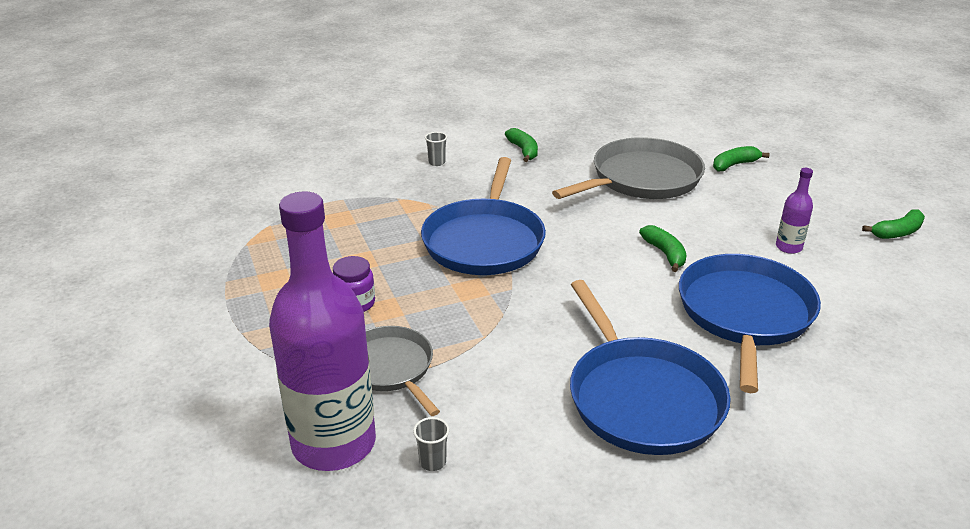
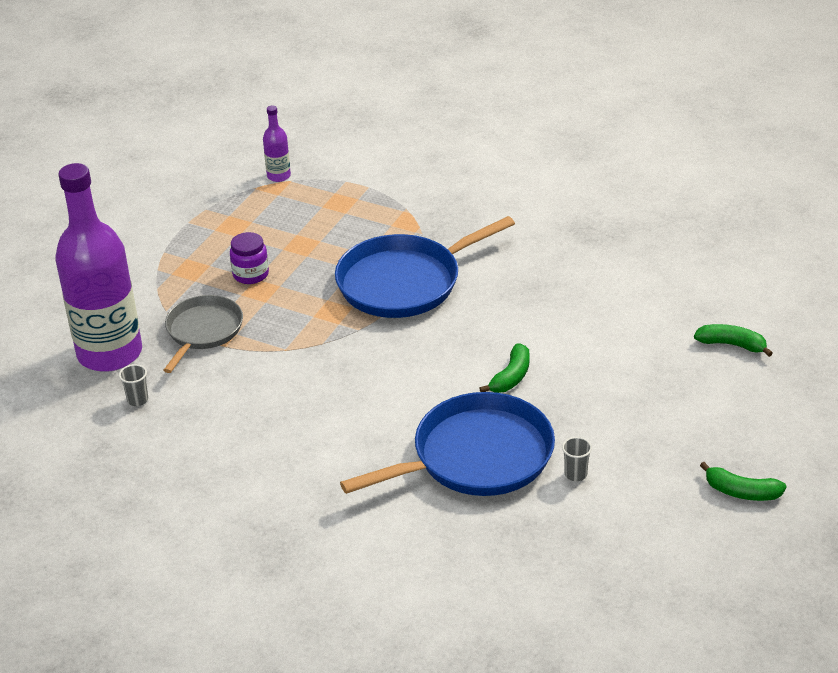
camera: 50 degrees right, 5 degrees up
grey cup [425,132,447,166] -> grey cup moved to [562,437,592,481]
green banana [505,128,538,162] -> none
grey pan [552,137,705,199] -> none
blue pan [570,280,731,455] -> none
purple bottle [776,168,813,254] -> purple bottle moved to [263,106,291,182]

